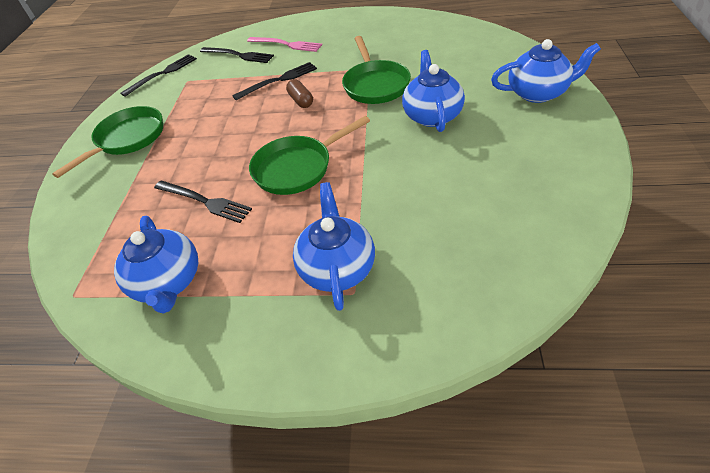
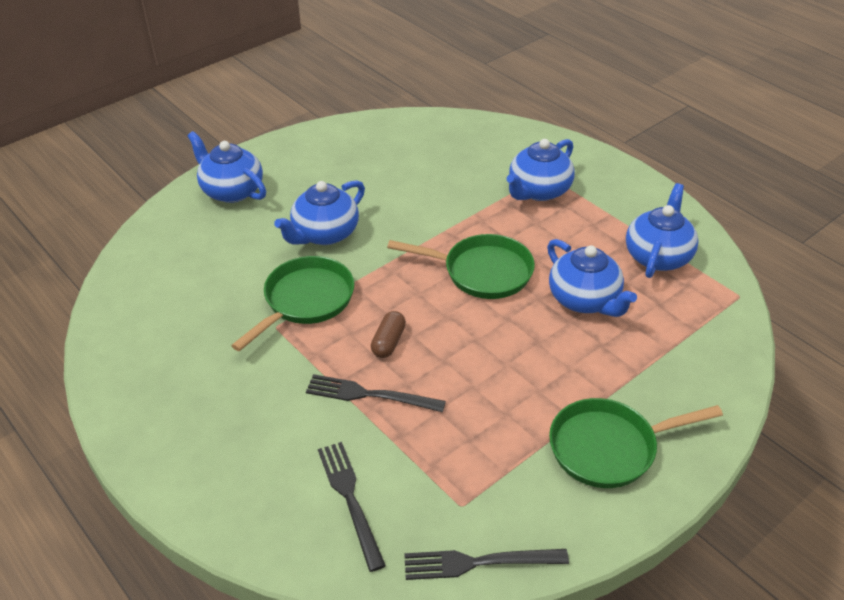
camera: 140 degrees left, 5 degrees down
black fork [154,181,252,223] -> blue teapot [547,239,637,317]
pink fork [247,37,322,52] -> none

